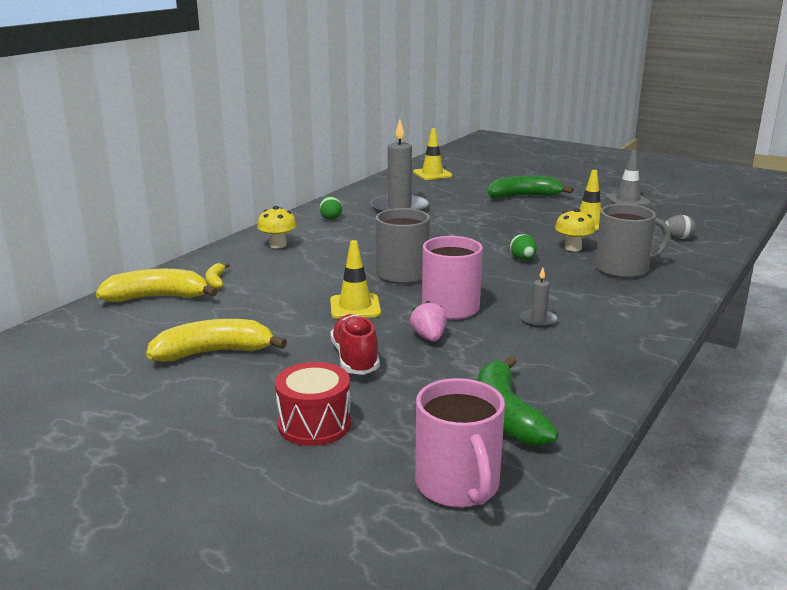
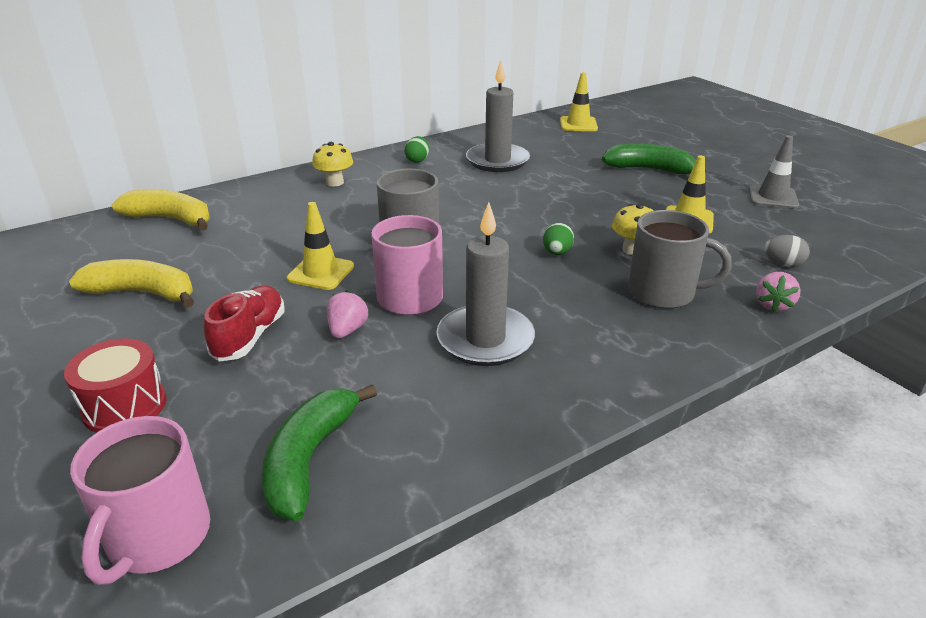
camera: 25 degrees right, 10 degrees up
yellow banana [206,263,230,289] -> none
grey candle [520,268,558,328] -> grey candle [436,202,535,366], size x2.16
none -> pink strawberry [756,272,801,312]

